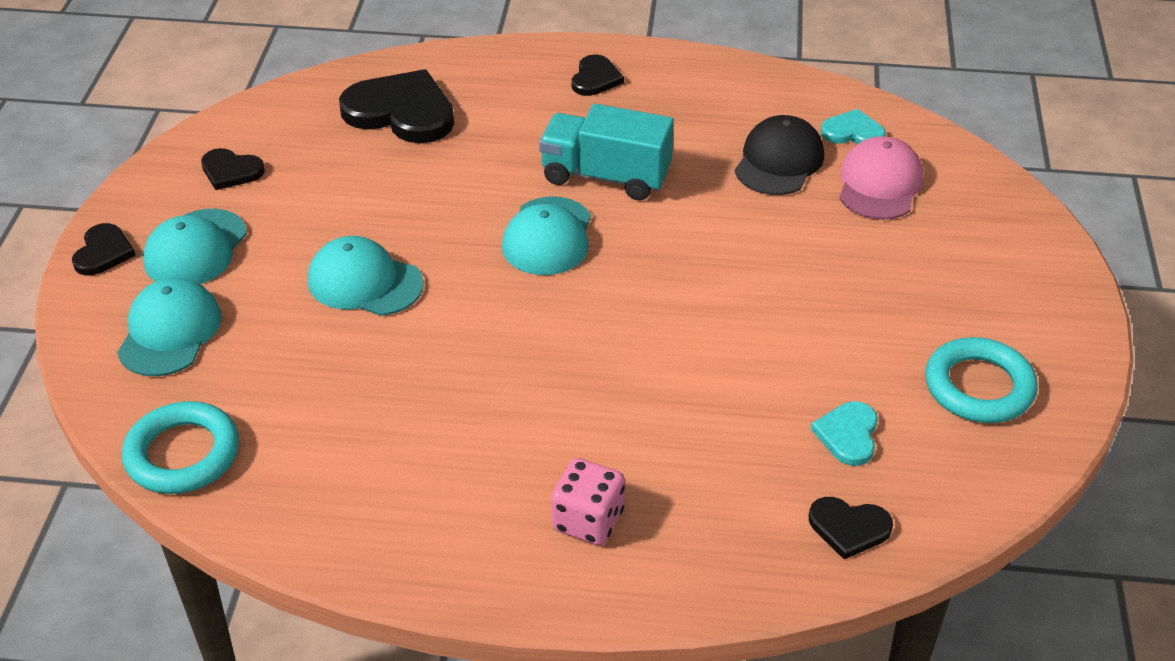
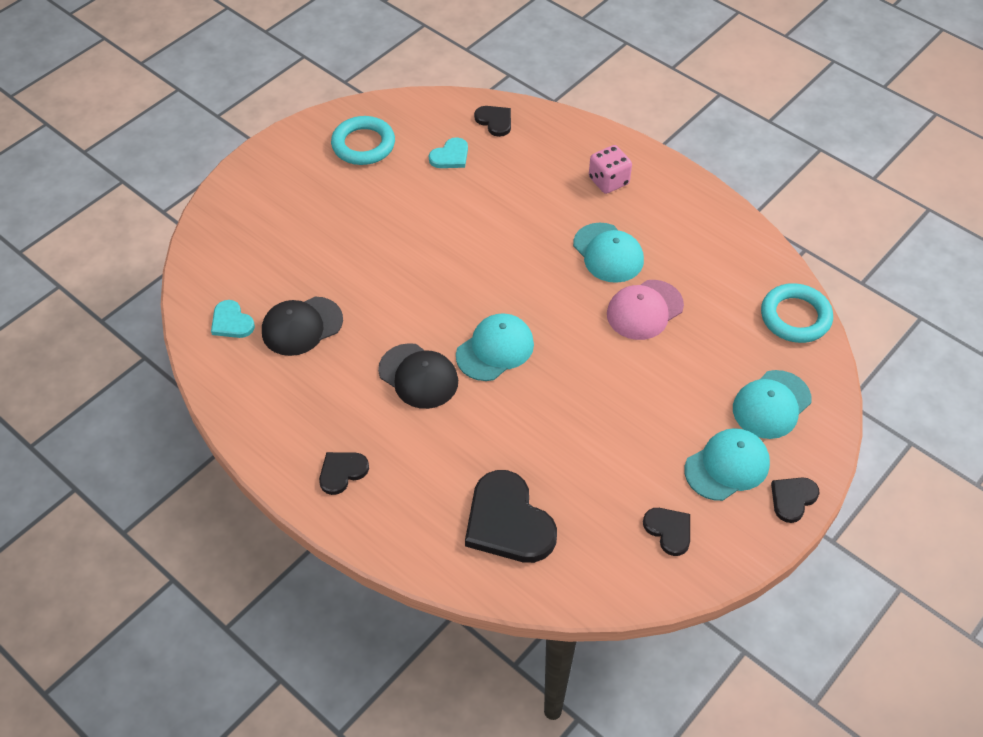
camera: 145 degrees left, 10 degrees up
turquoise cap [308,236,424,316] -> turquoise cap moved to [573,222,644,283]
turquoise truck [539,104,674,200] -> black cap [378,343,458,409]
pink cap [839,136,923,220] -> pink cap moved to [607,280,684,340]

